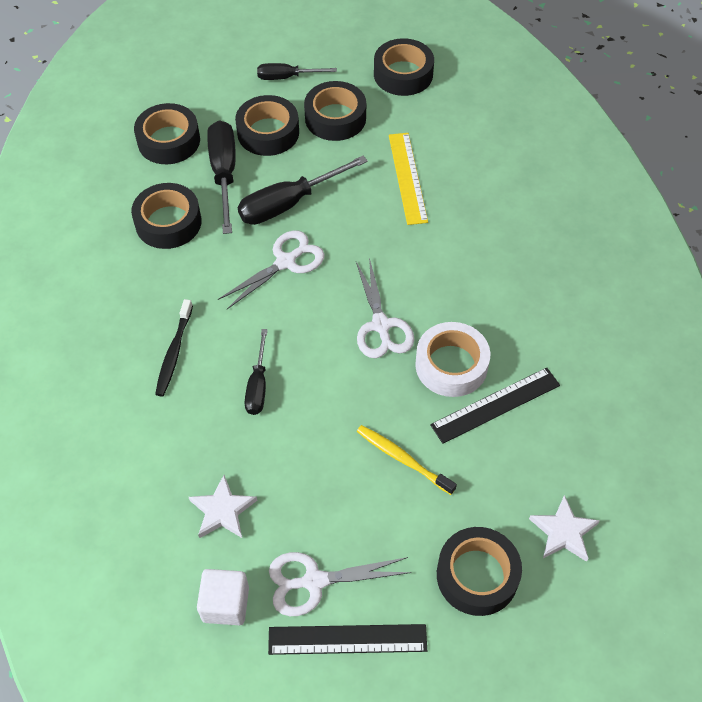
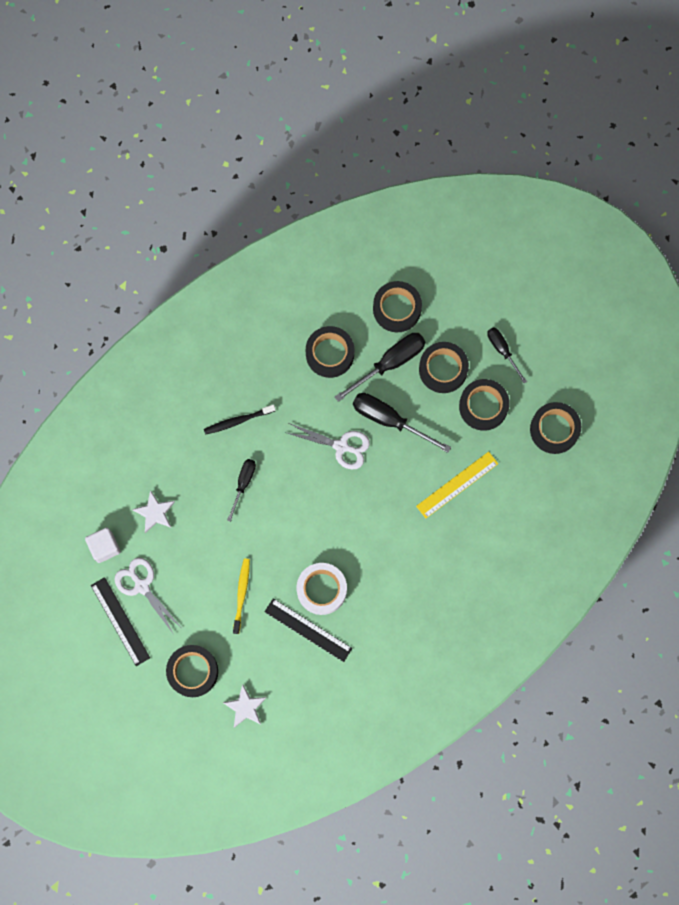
camera: 60 degrees right, 20 degrees up
black screwdriver [245,329,268,415] -> black screwdriver turned 135 degrees clockwise [227,459,256,522]
white scissors [356,258,414,358] -> none

